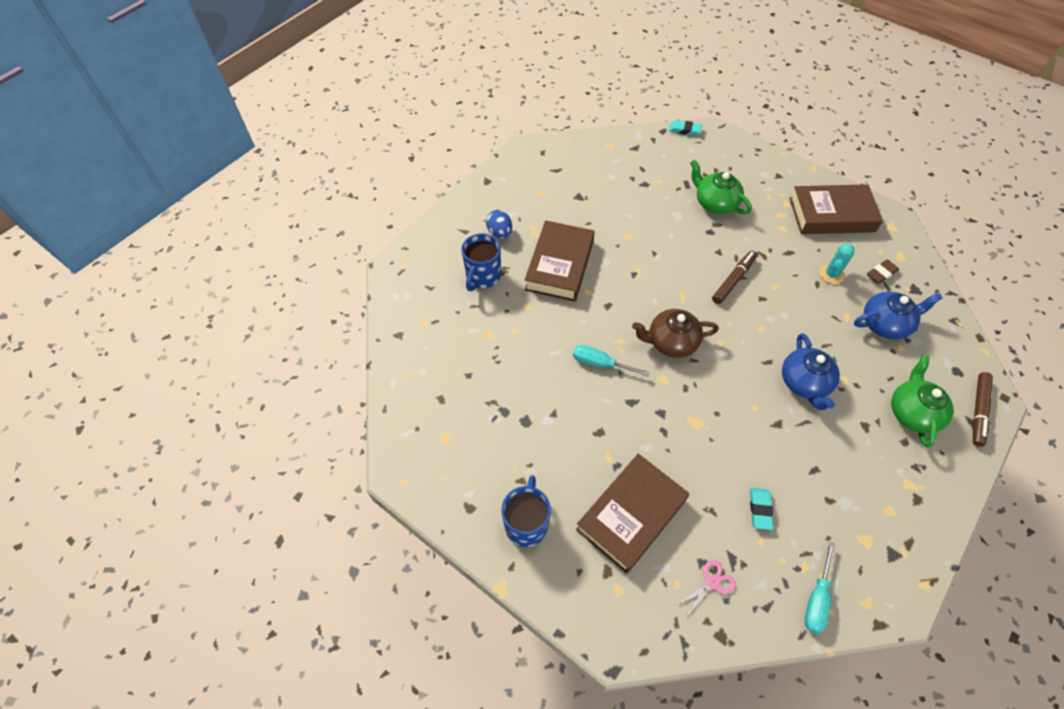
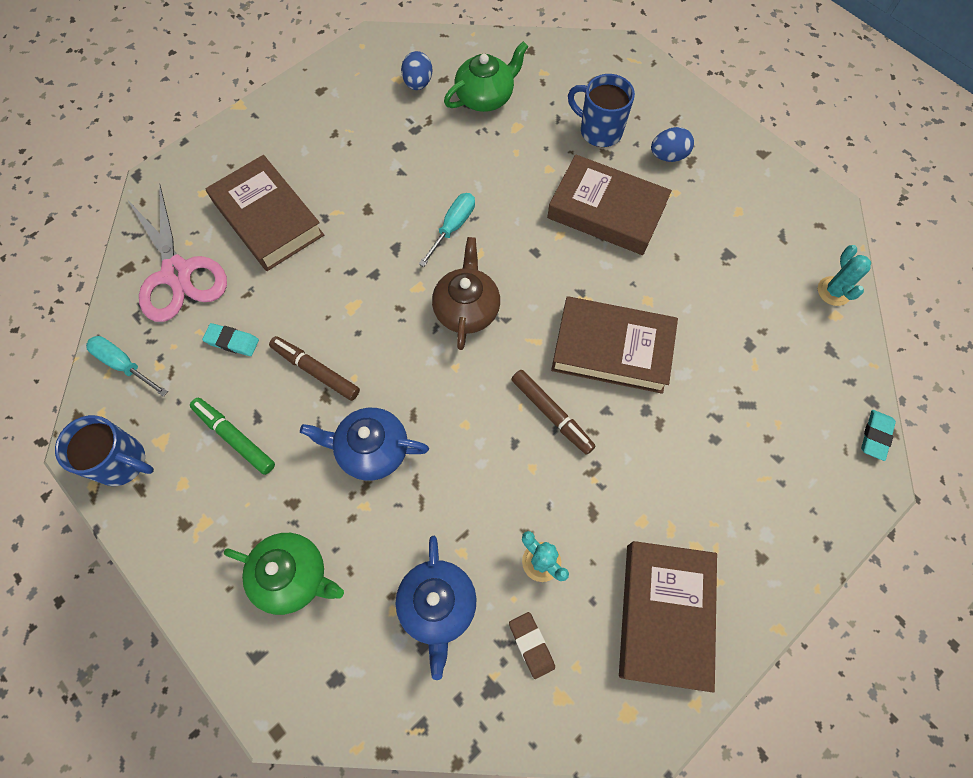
camera: 100 degrees right, 10 degrees up
blue mug [501,475,551,547] -> blue mug moved to [55,415,154,486]
pink scissors [677,560,736,616] -> pink scissors [127,184,227,322], size x2.41
green teapot [690,160,752,214] -> green teapot moved to [444,41,529,112]
brown marker [973,372,993,447] -> brown marker moved to [269,336,360,401]
none -> green marker [190,398,275,475]
none -> blue egg [401,51,432,90]
none -> brown book [551,296,678,394]
none -> turquoise cactus [818,245,871,306]

